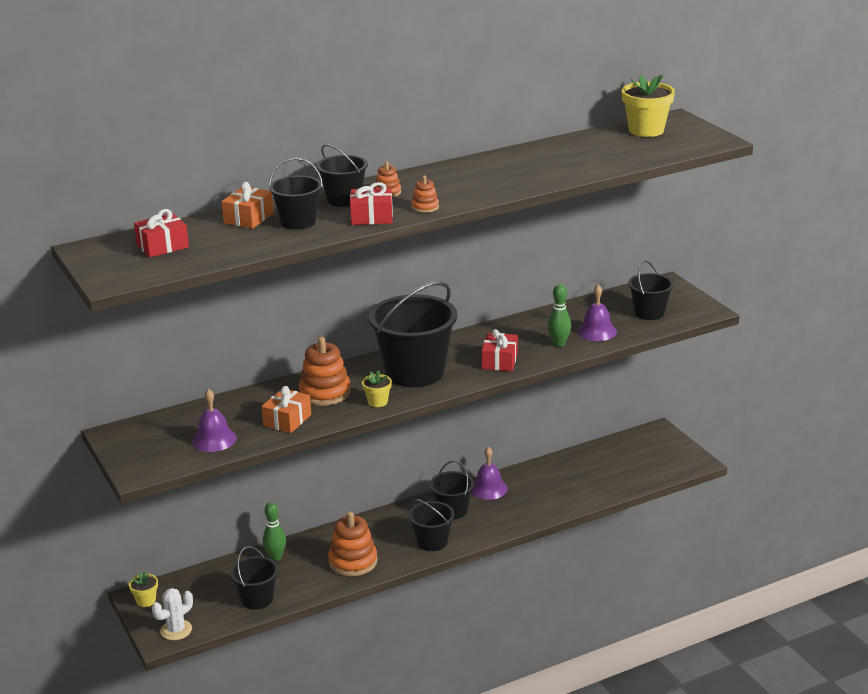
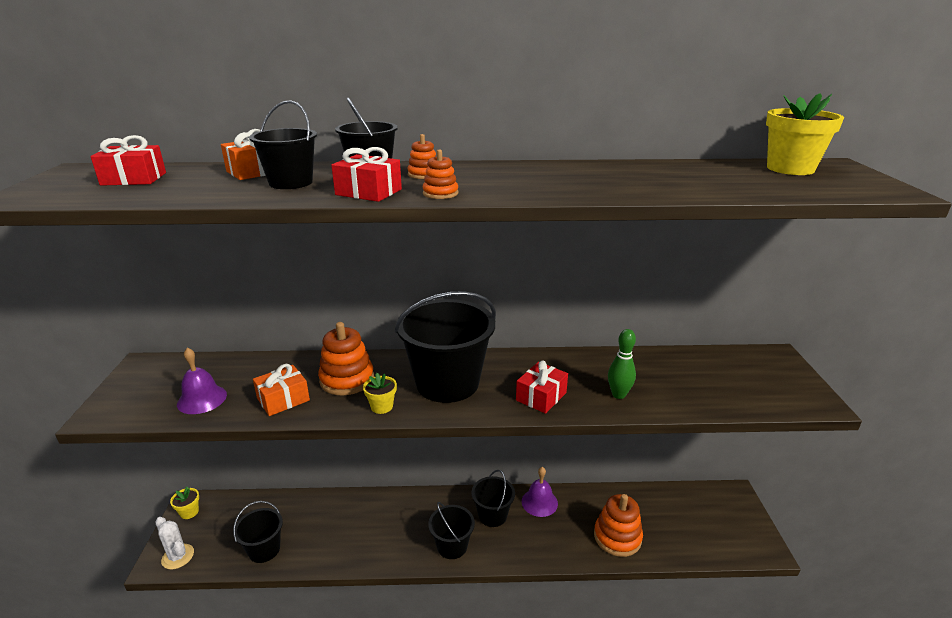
camera: 25 degrees right, 0 degrees up
white cactus [152,588,193,640] -> white cactus turned 60 degrees clockwise [155,517,194,569]
green bowling pin [263,502,286,561] -> none
orange stacking toy [328,511,378,576] -> orange stacking toy moved to [594,494,643,557]
purple bell [577,284,617,341] -> none
black bucket [628,261,674,320] -> none

